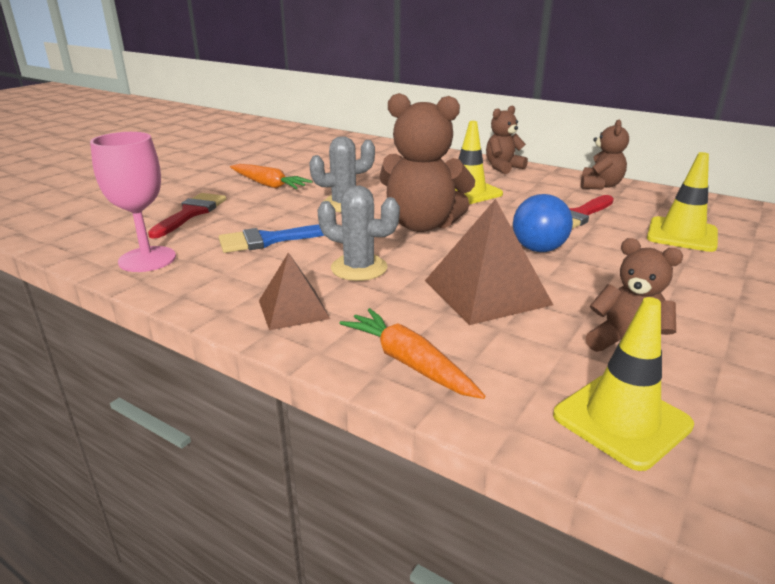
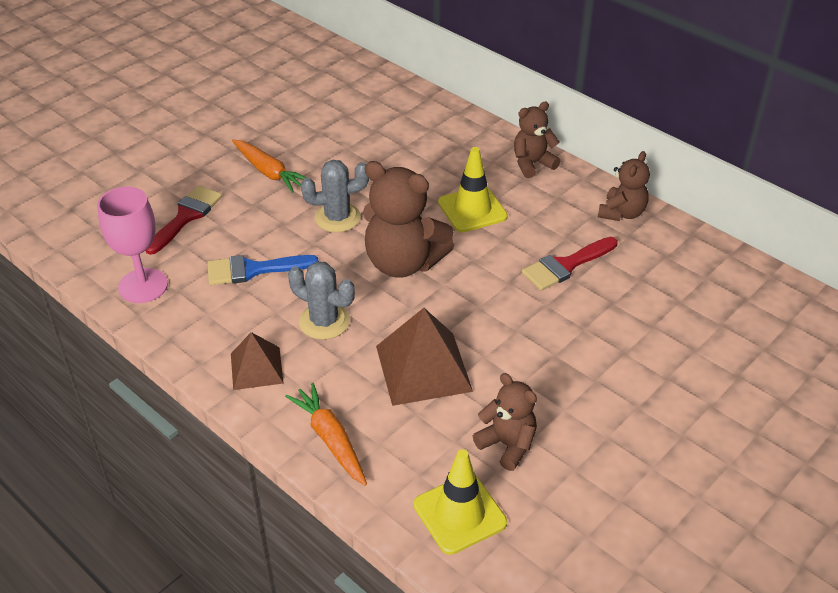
camera: 10 degrees right, 15 degrees up
blue ball [513,194,573,252] -> none
yellow traffic cone [647,152,718,252] -> none

